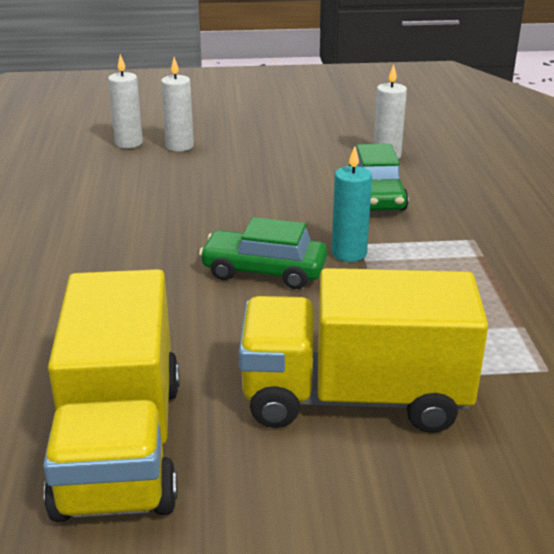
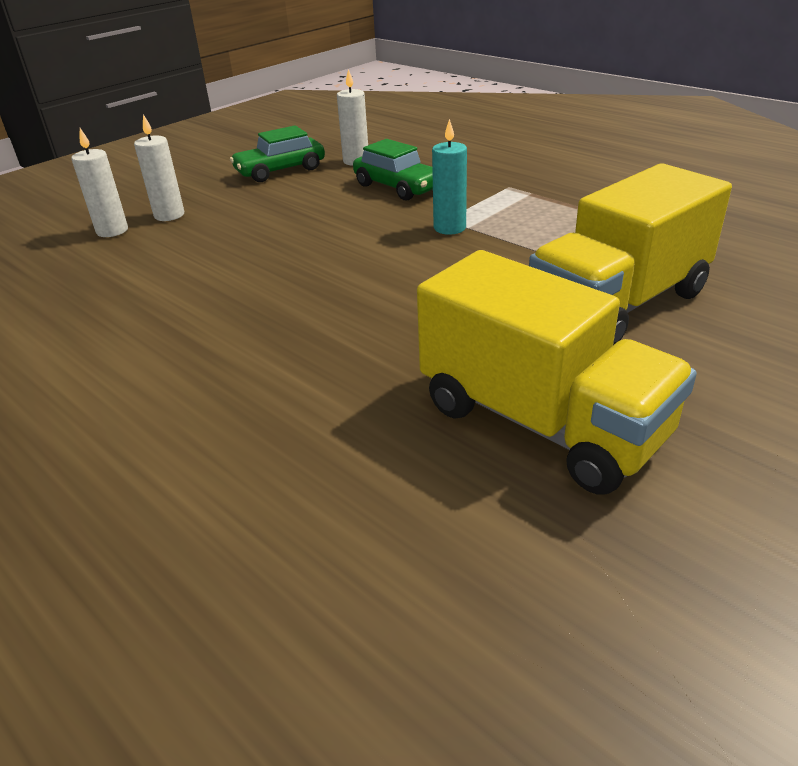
camera: 40 degrees left, 5 degrees up
green car [199,217,327,289] -> green car moved to [230,125,325,182]

